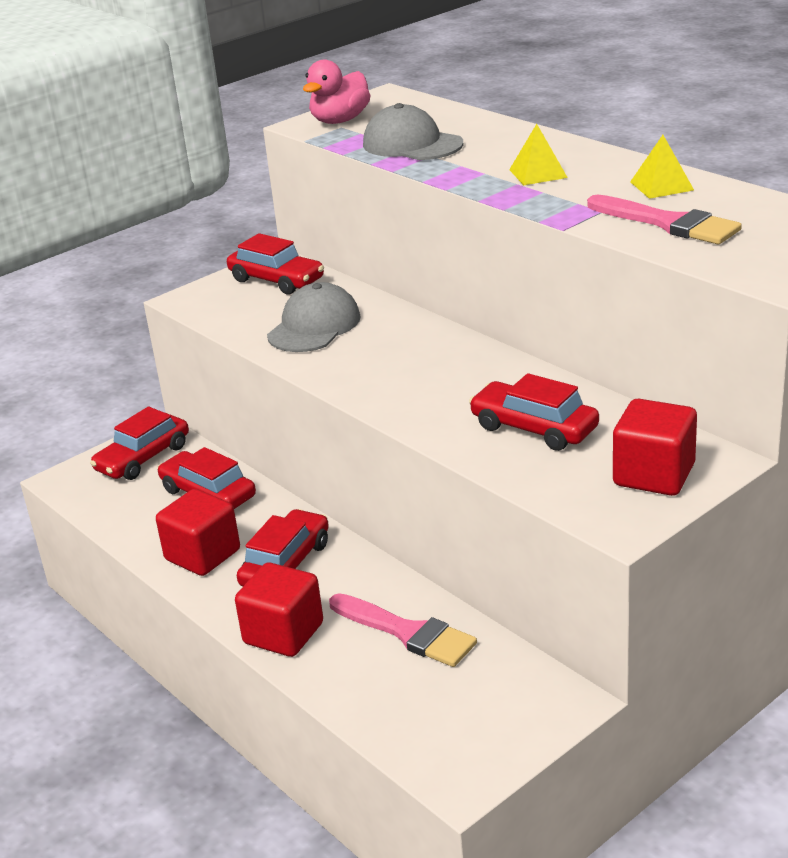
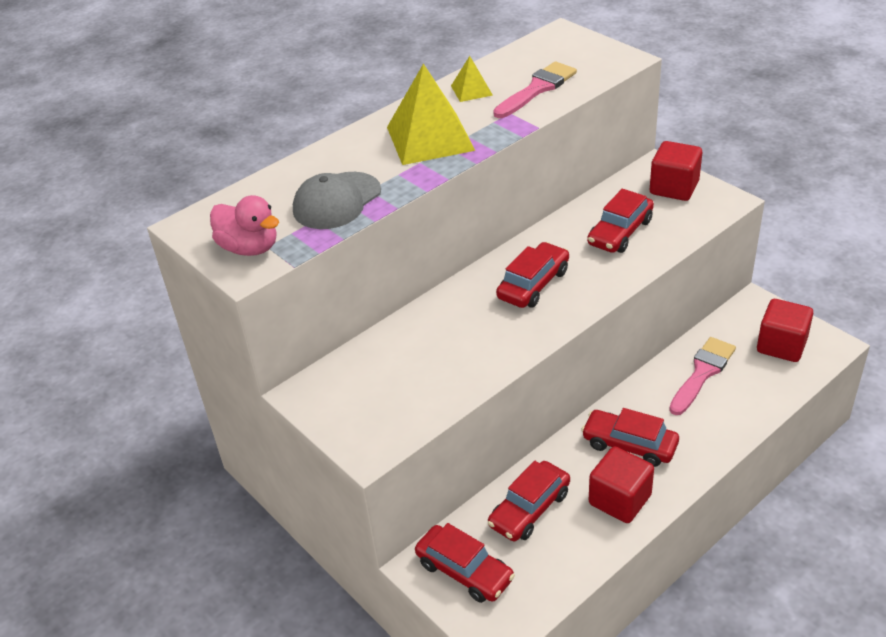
camera: 90 degrees left, 10 degrees up
red car [227,233,324,294] -> red car moved to [496,242,569,308]
red cube [235,563,323,657] -> red cube moved to [757,299,813,362]
grey cap [267,282,361,352] -> none
yellow pyramid [509,124,568,185] -> yellow pyramid [387,63,475,165], size x2.04

